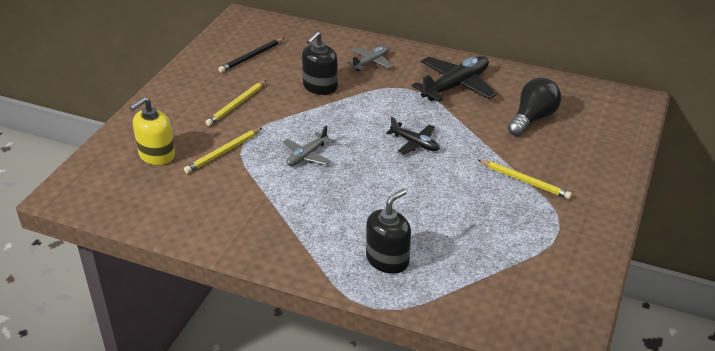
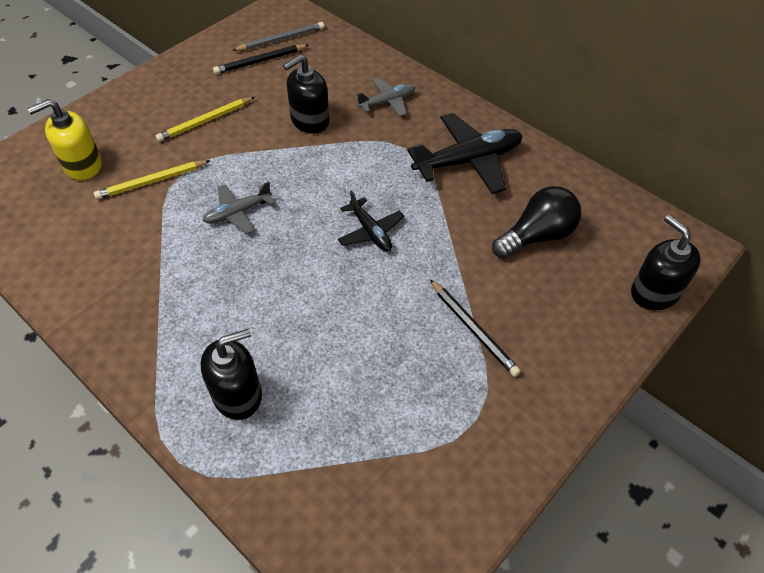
camera: 20 degrees right, 15 degrees up
yellow pencil [478,160,572,199] -> black pencil [430,279,521,377]
none -> grey pencil [232,22,324,51]
none -> black soap dispenser [631,215,701,310]

